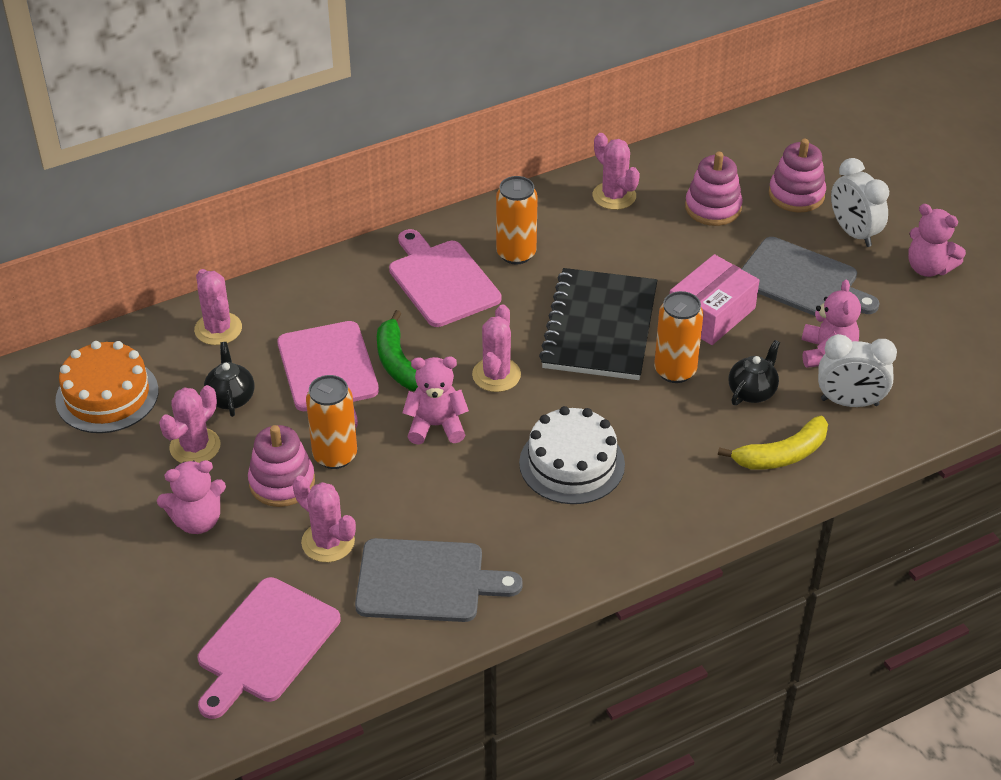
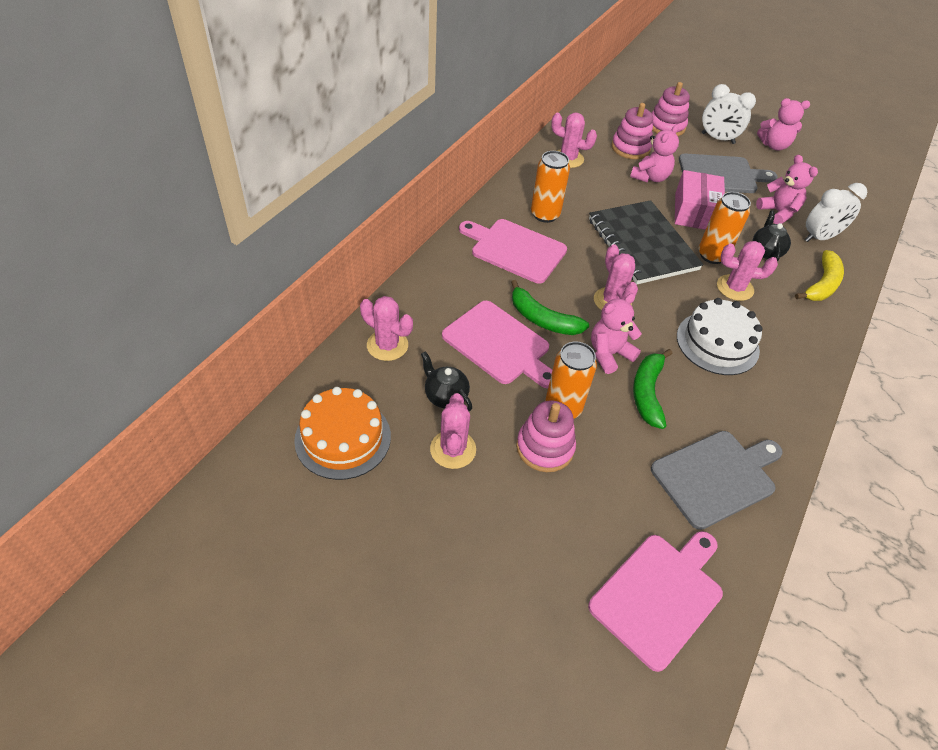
camera: 35 degrees left, 5 degrees up
pink teddy bear [157,460,226,534] -> pink teddy bear moved to [630,125,679,182]
pink cutting board [198,577,341,719] -> pink cutting board turned 135 degrees counterclockwise [588,531,723,672]
pink cactus [293,475,356,562] -> pink cactus moved to [717,241,778,301]
none -> green banana [633,349,673,429]

